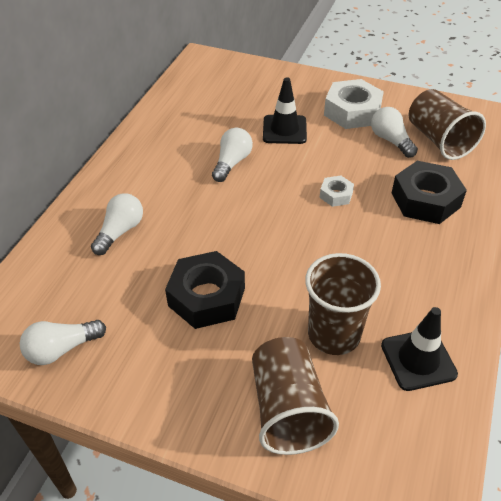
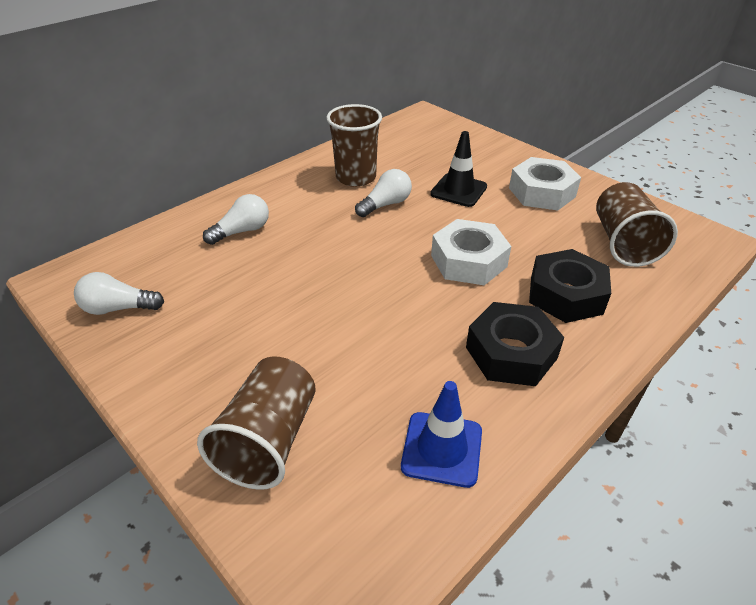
camera: 25 degrees right, 5 degrees down
black nut [165,251,245,329] -> black nut moved to [466,302,564,386]
brown cup [305,253,381,355] -> brown cup moved to [326,104,382,187]
white nut [320,176,354,207] -> white nut [431,219,511,285], size x1.96
white light bulb [371,107,418,158] -> none
black traffic cone [381,307,458,391] -> blue traffic cone [401,381,482,488]

